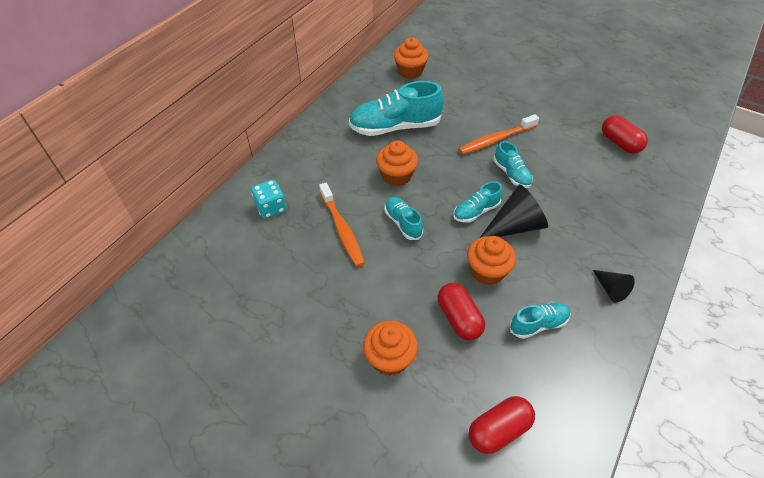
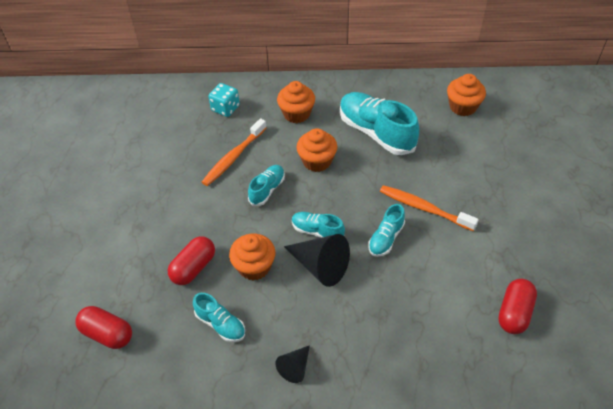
camera: 60 degrees right, 0 degrees up
orange cupcake [363,321,418,376] -> orange cupcake moved to [277,81,315,123]

